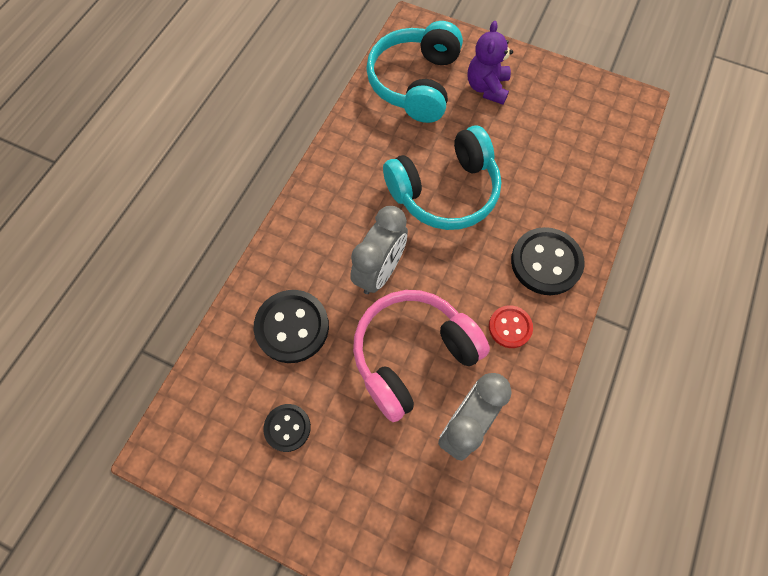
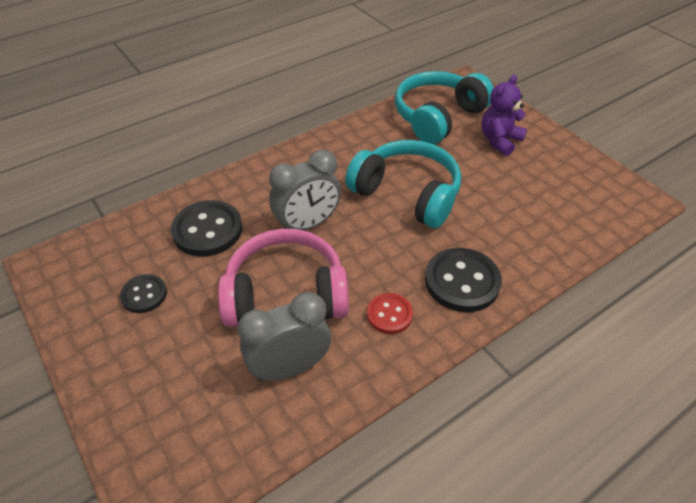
camera: 30 degrees right, 20 degrees down
turquoise headphones [383,126,502,230] -> turquoise headphones turned 150 degrees counterclockwise [345,140,461,228]

